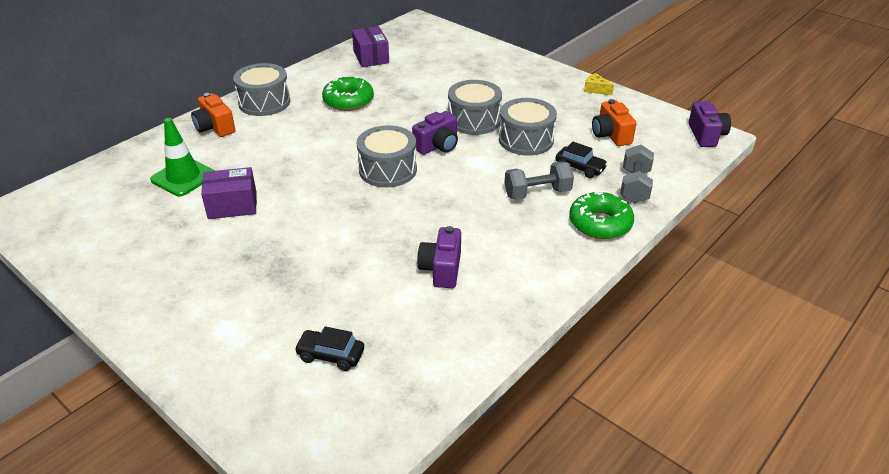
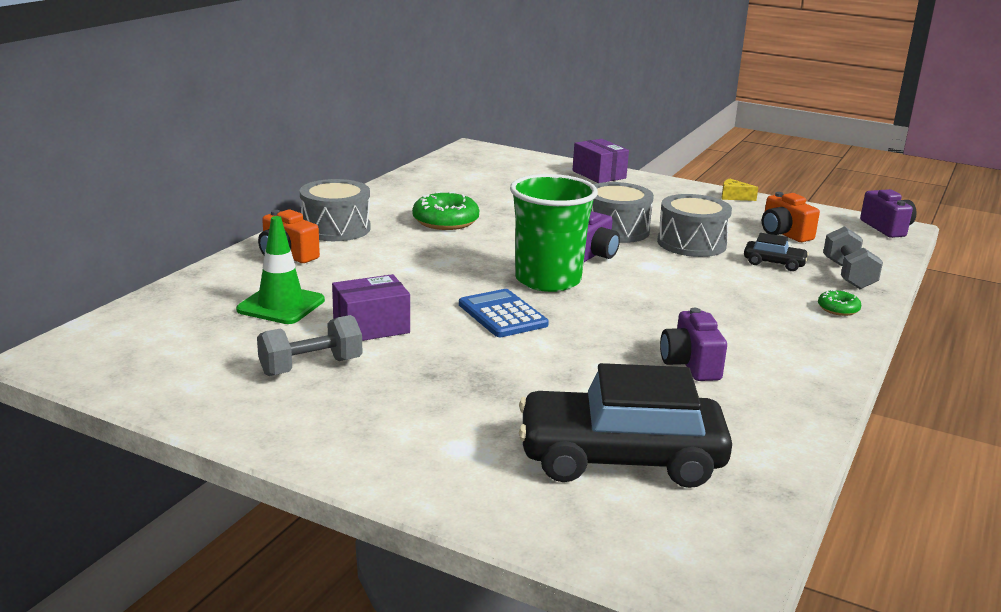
camera: 15 degrees left, 15 degrees down
black car [294,326,364,371] -> black car [519,363,732,488], size x2.28
purple box [352,26,389,67] -> purple box moved to [573,139,629,183]
grey drum [356,125,417,187] -> green cup [510,174,598,292]
grey dumbbell [504,161,574,200] -> grey dumbbell moved to [257,315,362,376]
green donut [569,191,634,239] -> green donut [818,289,861,316], size x0.53
none -> blue calculator [459,289,549,337]

